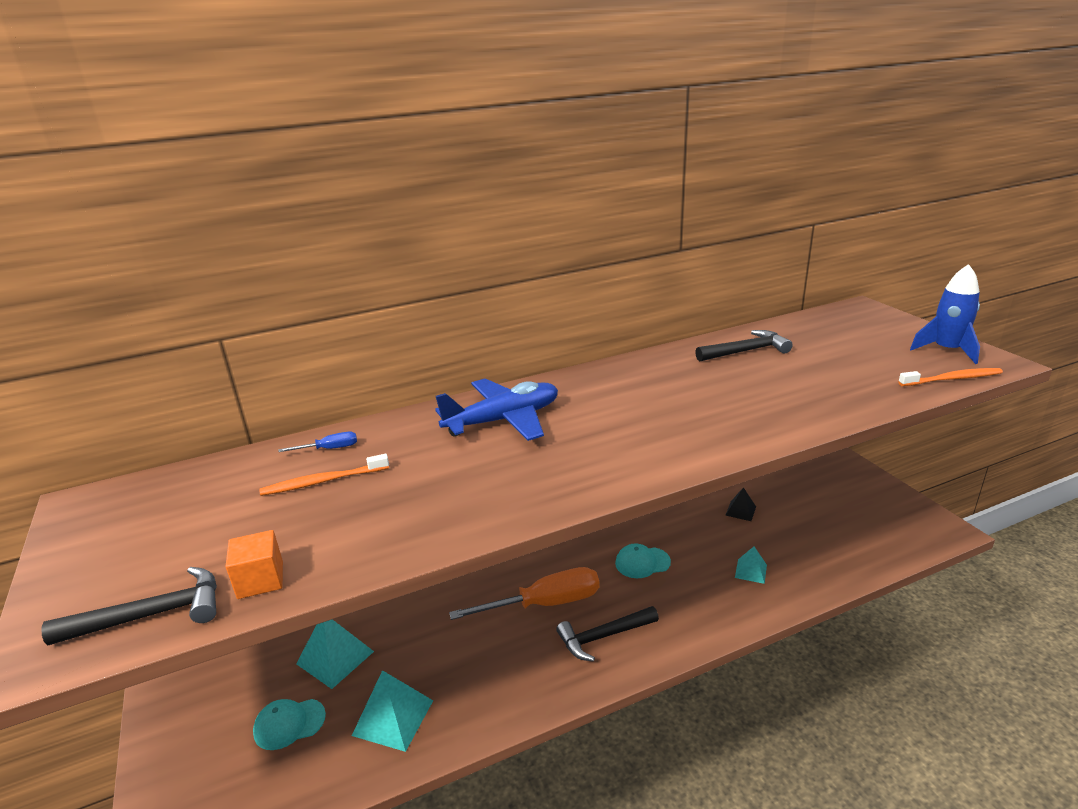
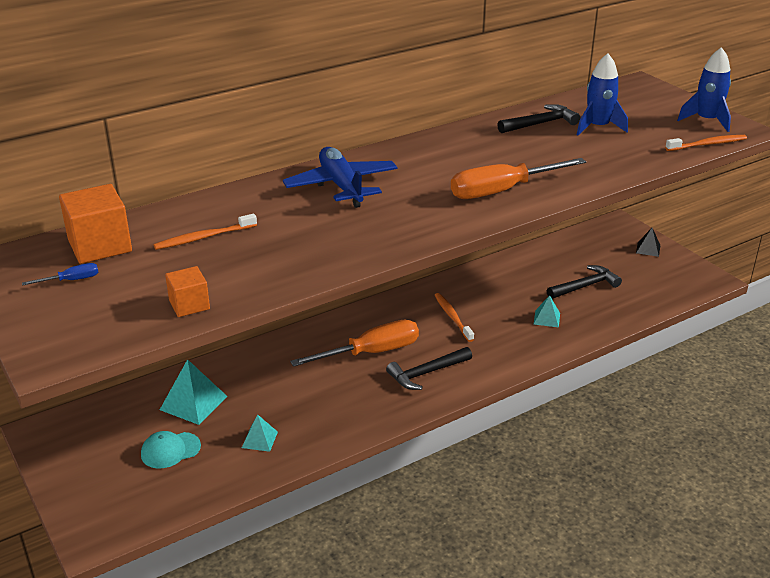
camera: 10 degrees left, 5 degrees up
black hammer [42,567,217,646] -> black hammer moved to [547,265,622,299]
blue screwdriver [278,432,357,452] -> blue screwdriver moved to [22,263,98,286]
turquoise pyramid [352,670,433,752] -> turquoise pyramid [242,414,278,452], size x0.58
blue plane [435,378,558,441] -> blue plane turned 75 degrees counterclockwise [283,147,398,208]
turquoise cap [615,544,671,578] -> orange toothbrush [435,293,474,342]
black pyramid [725,487,756,521] -> black pyramid moved to [636,228,661,257]
none -> orange cube [59,184,132,264]
none -> orange screwdriver [451,158,586,199]
none -> blue rocket [577,53,628,136]

